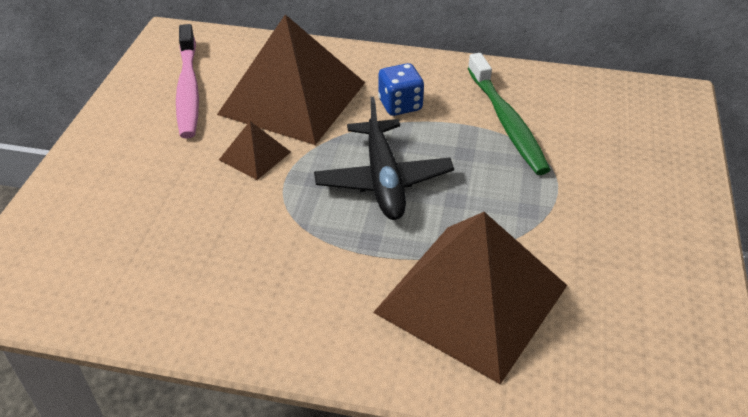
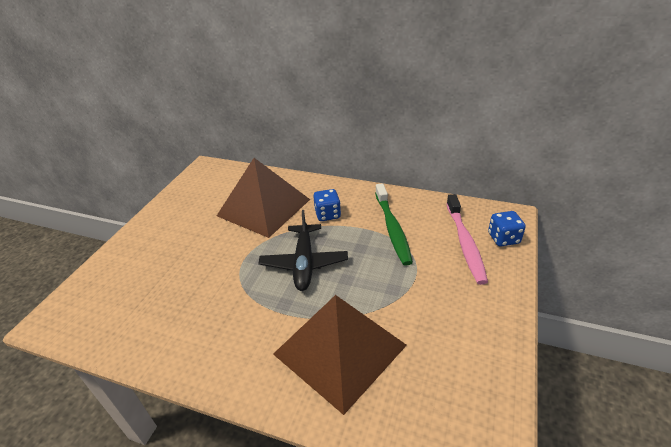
camera: 10 degrees right, 5 degrees down
pink toothbrush [176,24,199,138] -> pink toothbrush moved to [446,194,488,285]
brown pyramid [219,121,291,180] -> none
none -> blue dice [488,211,526,246]

